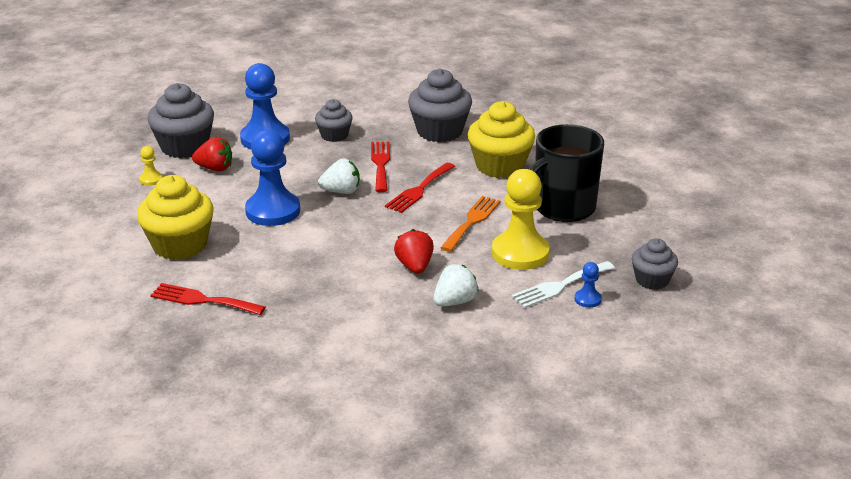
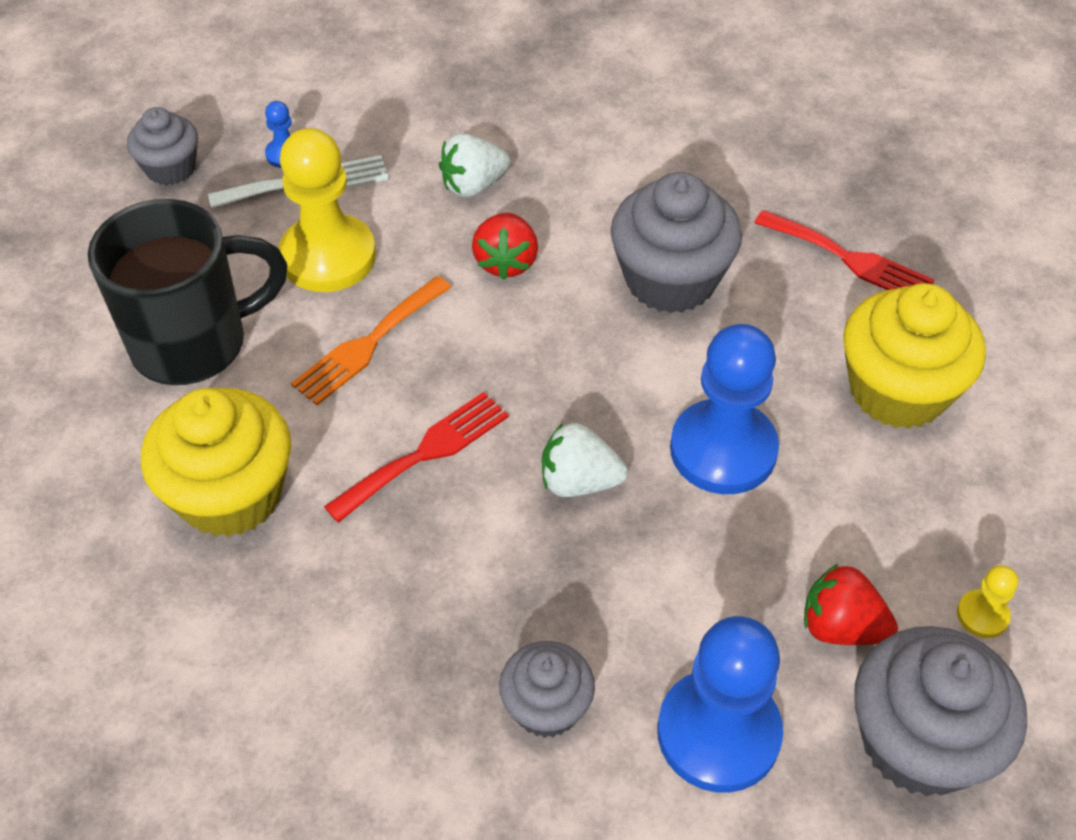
camera: 165 degrees left, 20 degrees up
red fork [371,142,390,192] -> none
grey cupcake [408,69,472,142] -> grey cupcake moved to [611,172,742,313]

